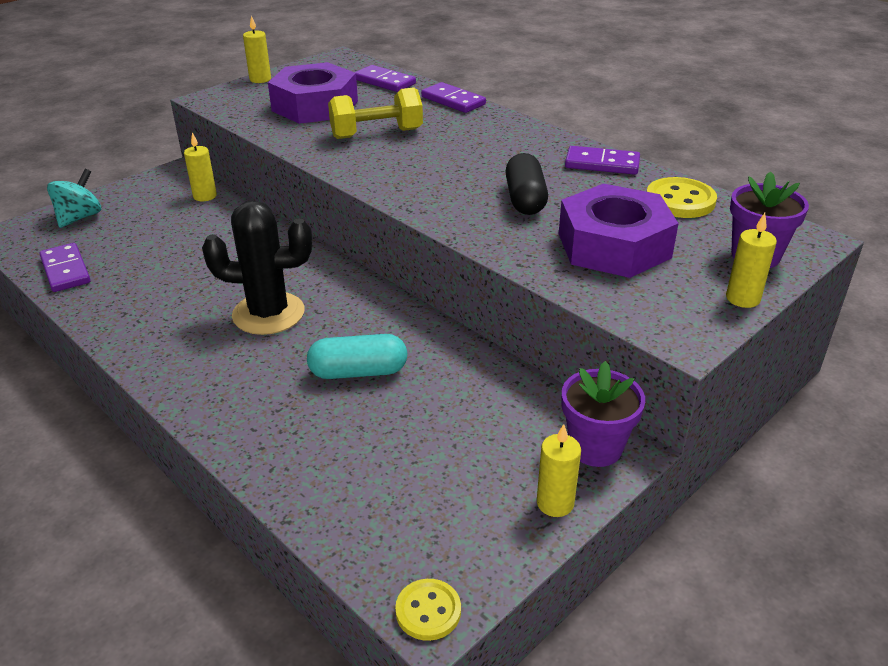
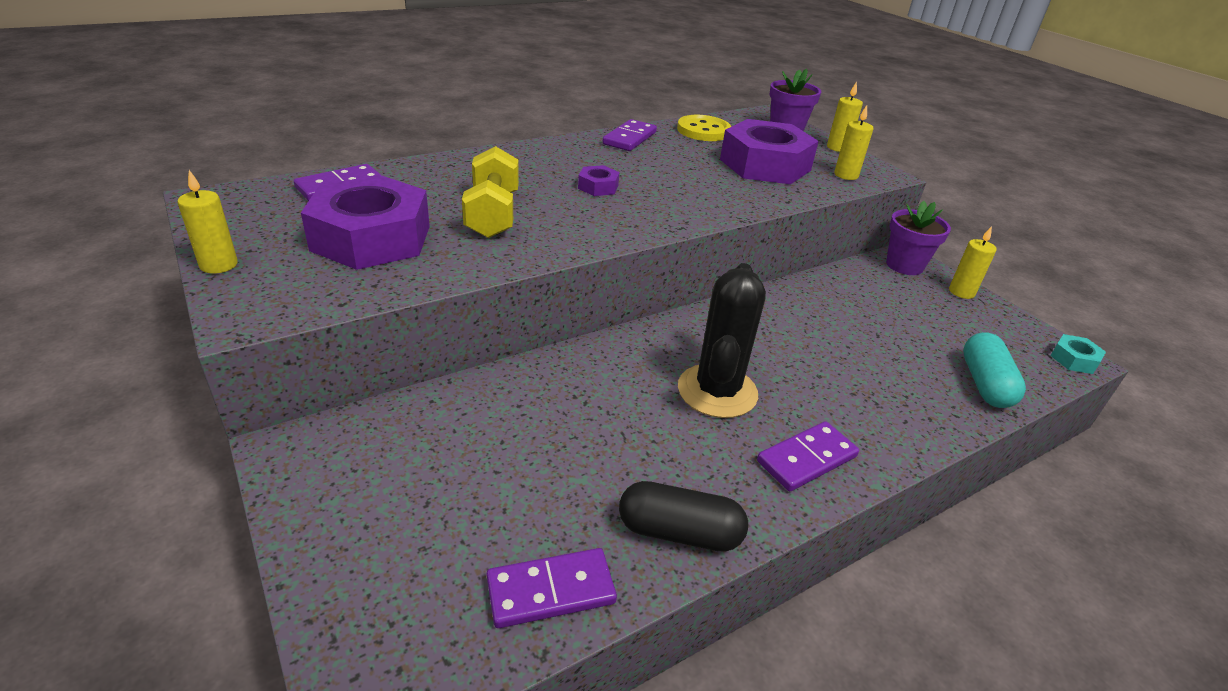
camera: 80 degrees left, 0 degrees up
turquoise spinning top [47,169,101,228] -> none
yellow candle [184,133,217,201] -> yellow candle moved to [834,105,874,180]
turquoise capsule [307,334,407,379] -> turquoise capsule moved to [963,332,1026,408]
yellow button [395,579,461,641] -> turquoise nut [1050,334,1106,374]
purple domino [421,82,486,113] -> purple domino moved to [757,421,859,491]
black capsule [505,153,548,215] -> black capsule moved to [619,481,748,552]
none -> purple nut [578,165,619,196]

